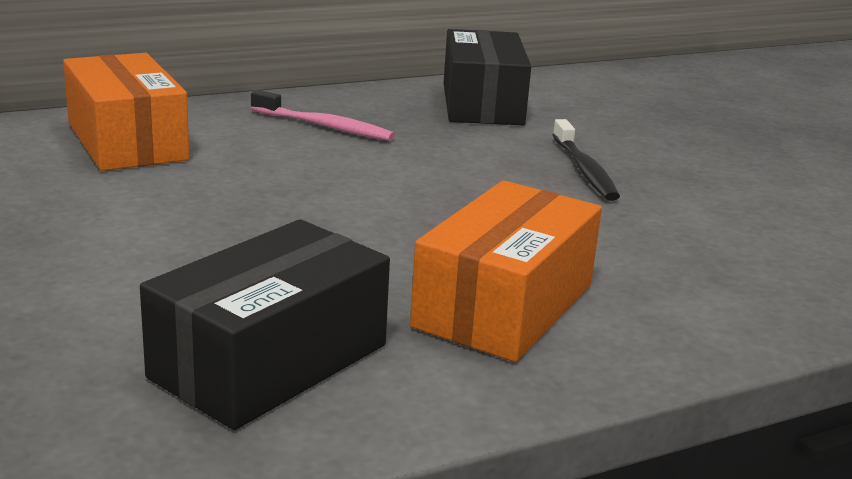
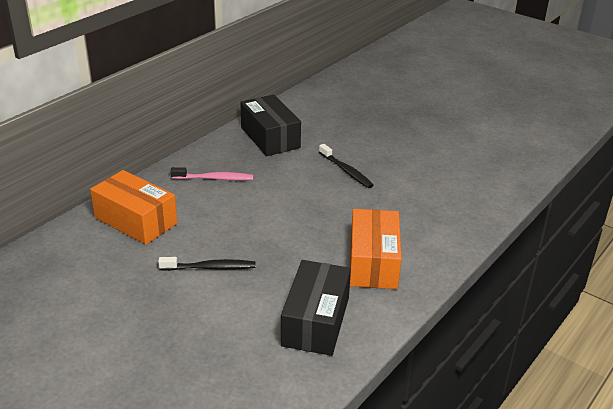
camera: 25 degrees left, 10 degrees up
none -> black toothbrush [158,257,255,271]

